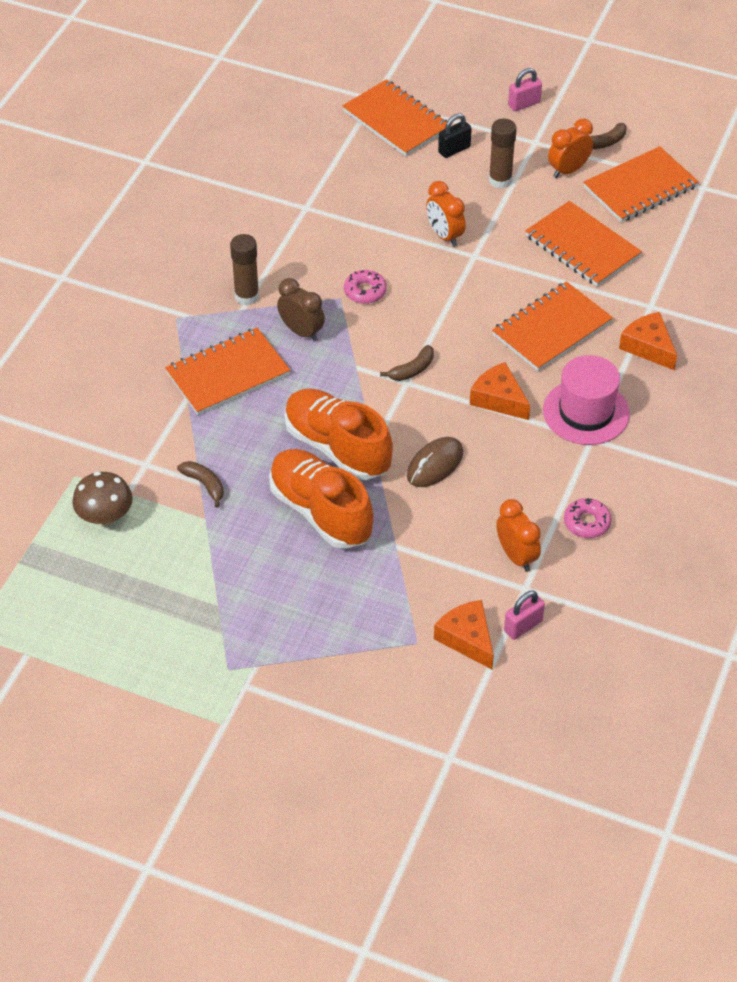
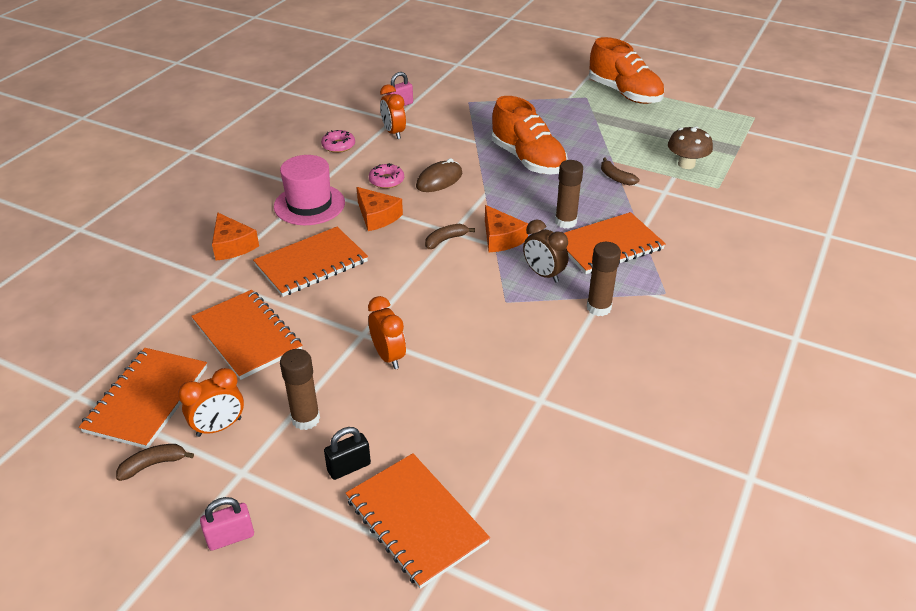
camera: 175 degrees left, 10 degrees down
orange shoe [284,389,393,480] -> orange shoe moved to [589,37,664,104]
pink donut [344,270,387,304] -> pink donut moved to [369,163,404,189]
orange cheese [434,600,494,669] -> orange cheese moved to [485,205,528,252]
orange notebook [583,146,699,222] -> orange notebook turned 45 degrees counterclockwise [79,348,207,449]
none -> brown glue stick [555,160,583,229]

